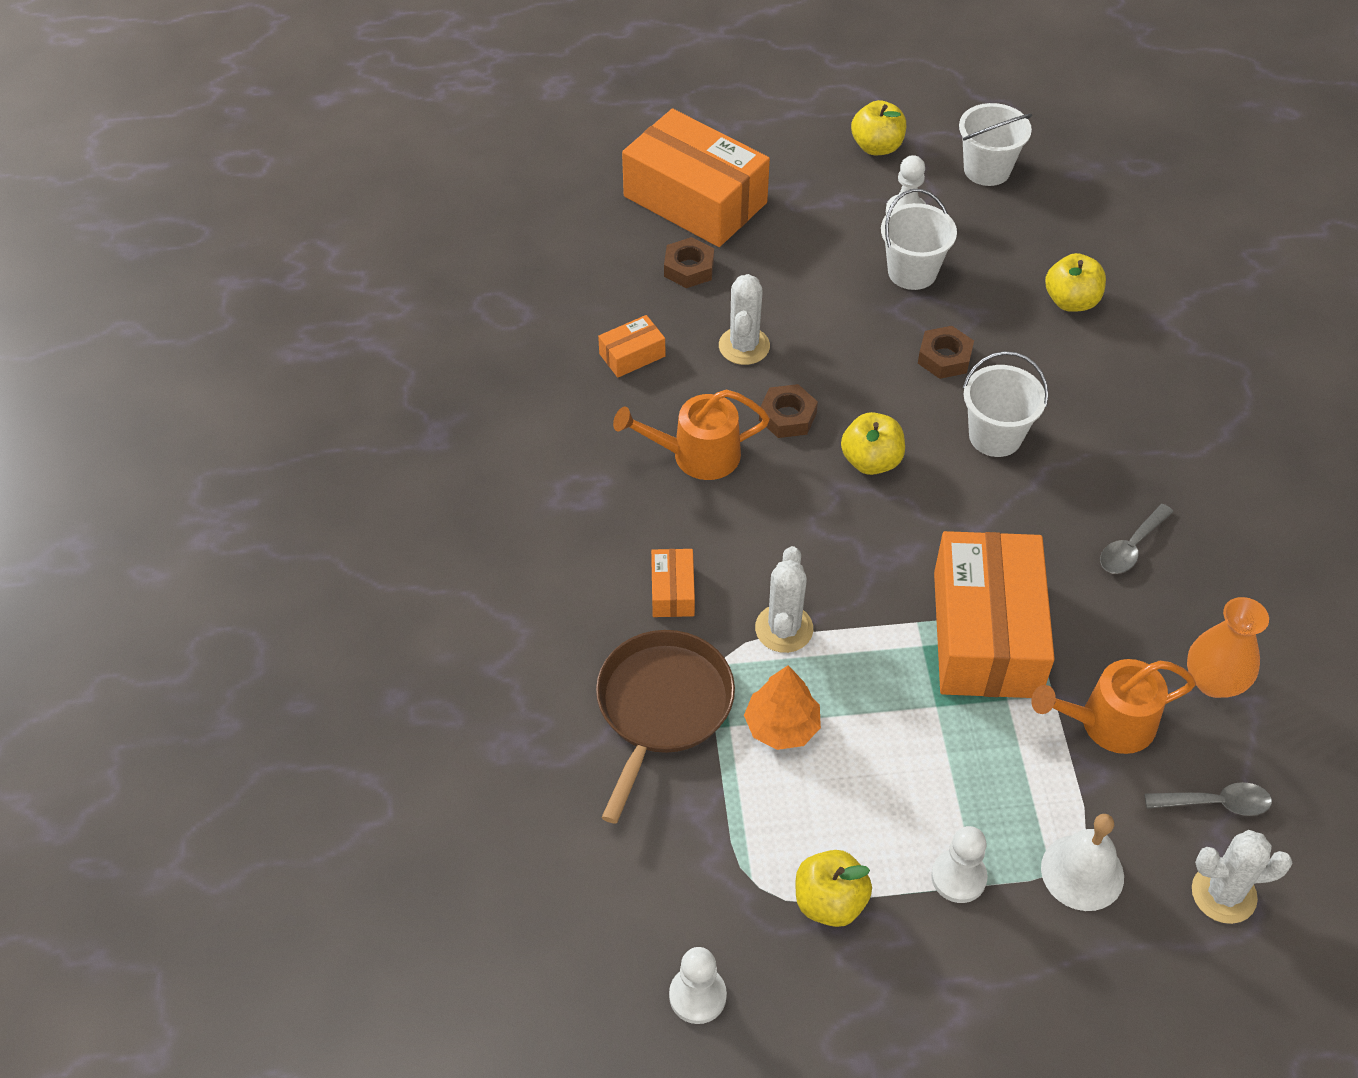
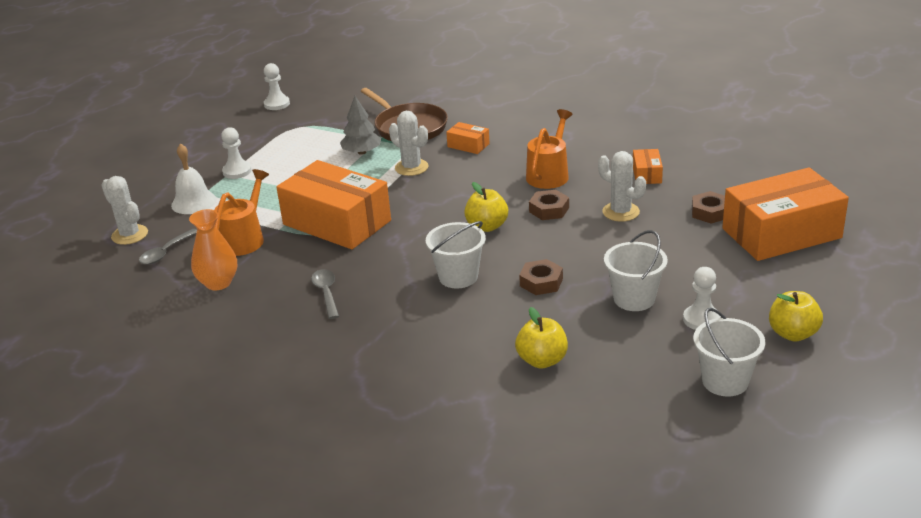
camera: 125 degrees right, 20 degrees down
orange tree [744,665,821,750] -> grey tree [340,96,381,155]
yellow apple [796,850,872,927] -> none
white cactus [1192,830,1292,924] -> white cactus turned 75 degrees counterclockwise [101,176,148,245]

